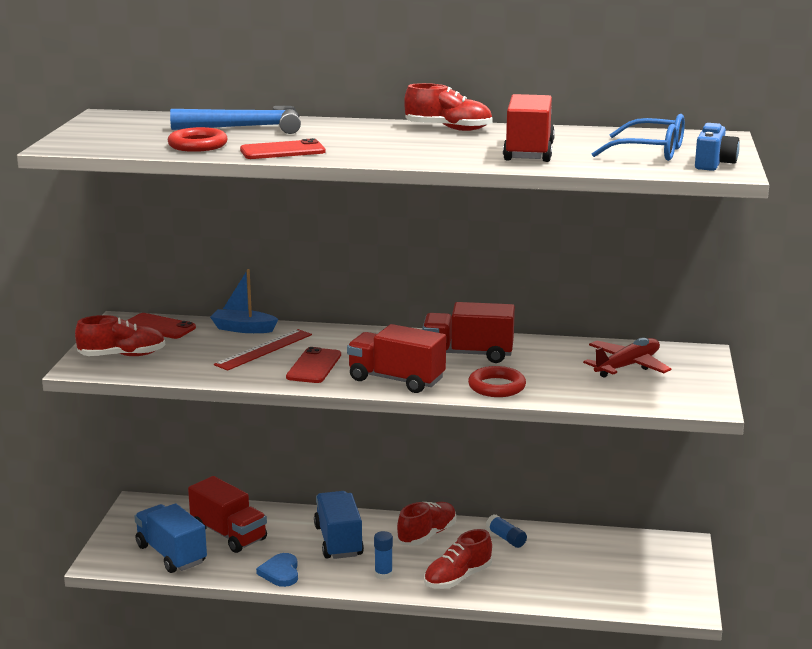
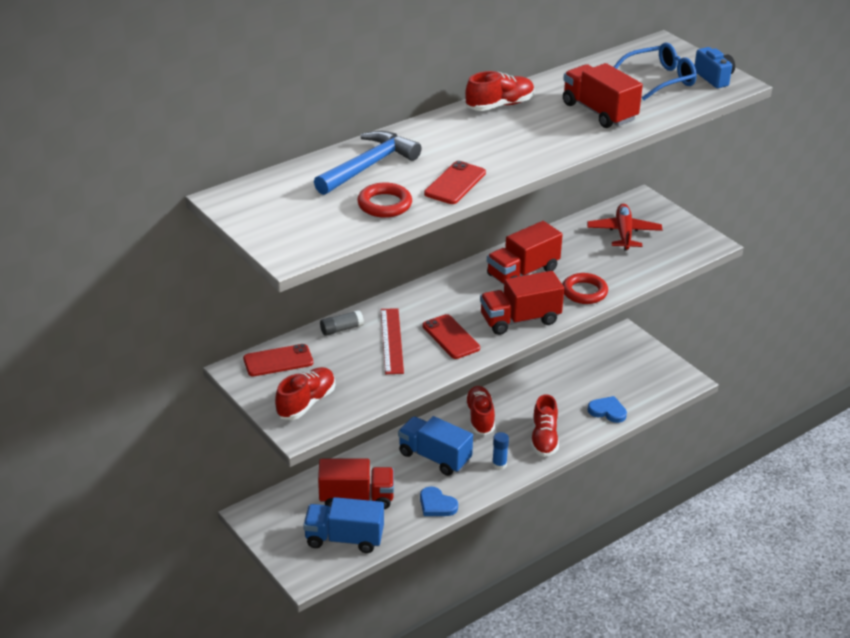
camera: 45 degrees left, 15 degrees up
blue boat [210,269,278,333] -> grey glue stick [320,310,364,336]
blue glue stick [486,514,527,548] -> none
none -> blue heart [587,396,627,423]

